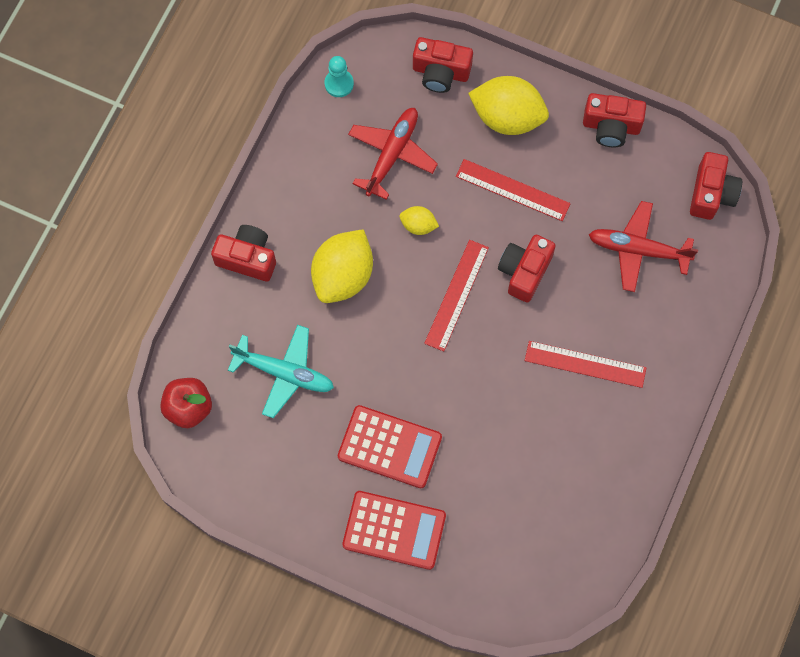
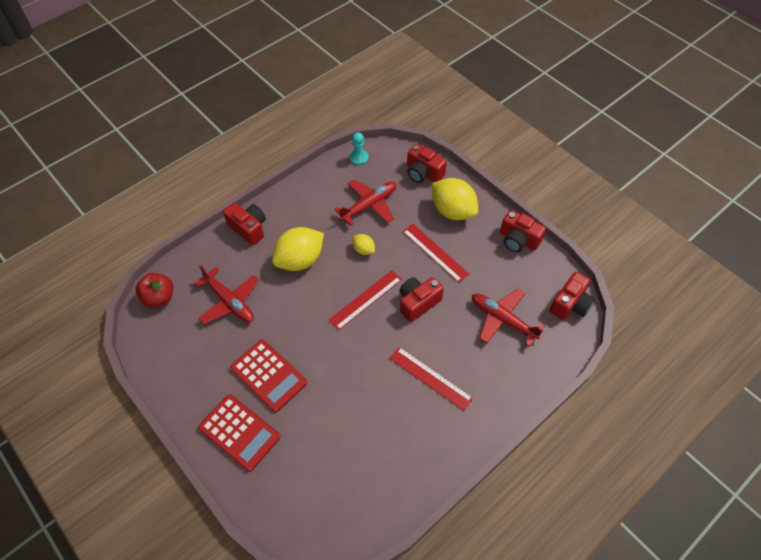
camera: 25 degrees right, 15 degrees down
turquoise plane [228,325,334,418] -> red plane [194,265,259,324]

